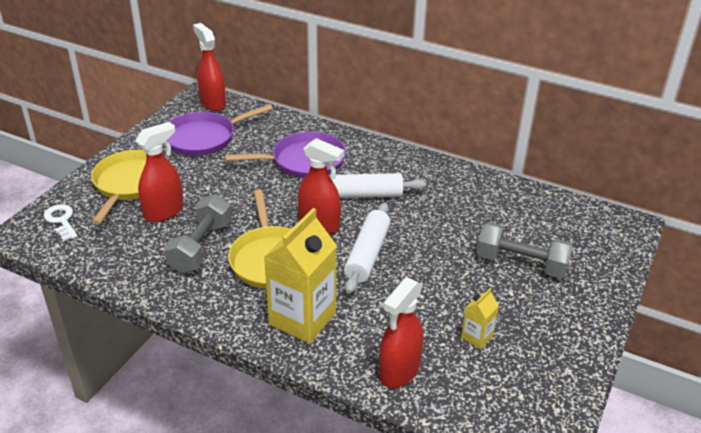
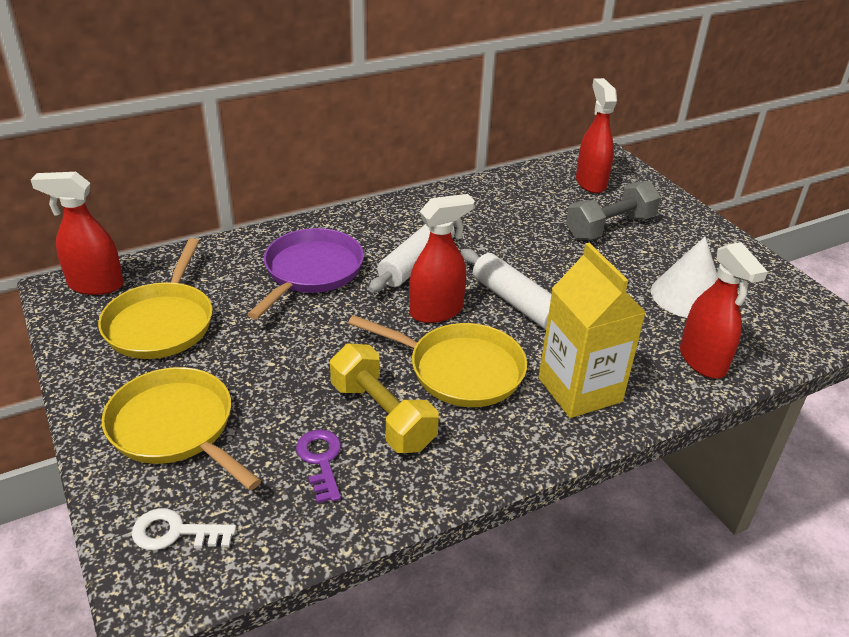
camera: 55 degrees left, 0 degrees up
red spray bottle [136,122,184,222] -> red spray bottle moved to [576,78,617,193]
grey dumbbell [164,194,232,273] -> yellow dumbbell [330,343,439,453]
purple pan [167,104,273,156] -> yellow pan [98,238,212,359]
yellow carton [461,288,499,349] -> white cone [651,236,718,318]
none -> purple key [296,429,341,504]

